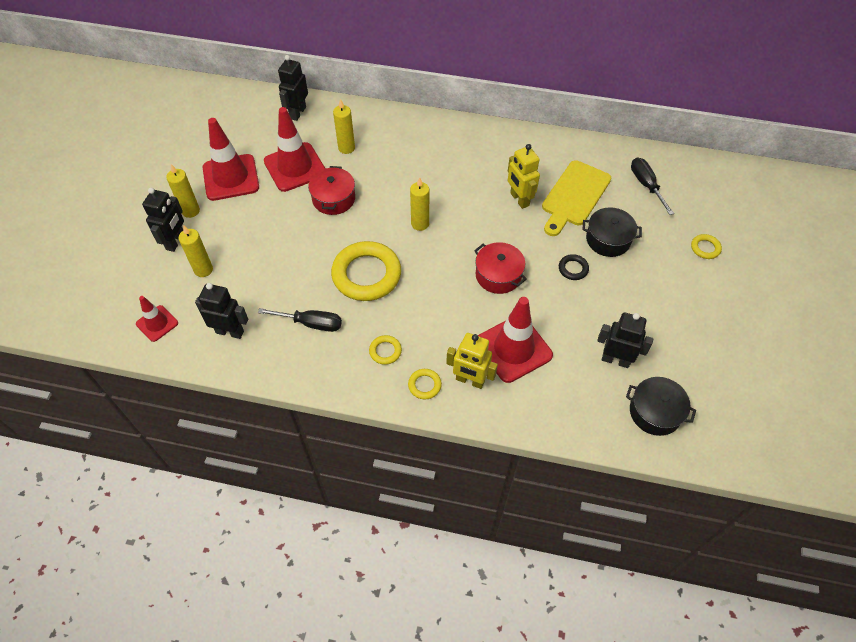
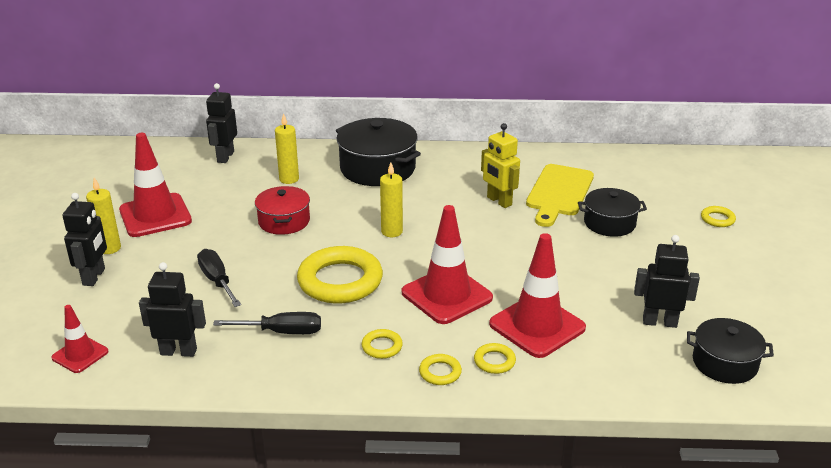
camera: 10 degrees left, 25 degrees down
yellow candle [179,225,213,277] -> none
red traffic cone [264,107,326,192] -> red traffic cone moved to [402,205,493,324]
yellow robot [446,333,498,389] -> yellow ring [474,343,516,374]
red pot [474,242,527,294] -> none
black ring [559,254,589,280] -> none
black screwdriver [631,157,674,215] -> black screwdriver moved to [197,249,241,307]
none -> black pot [336,118,421,186]

